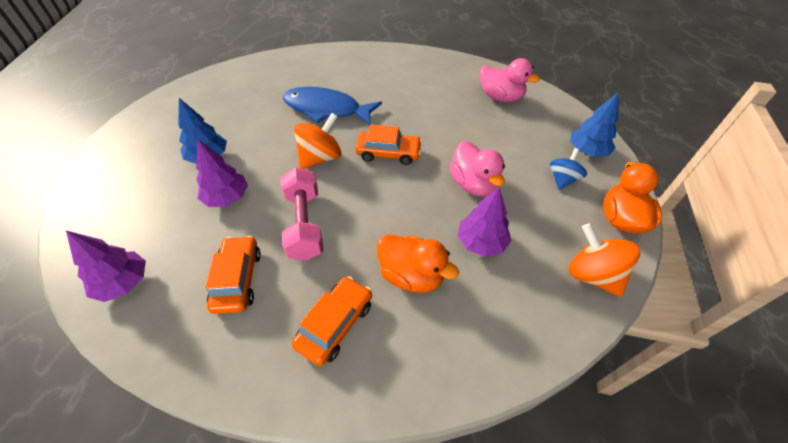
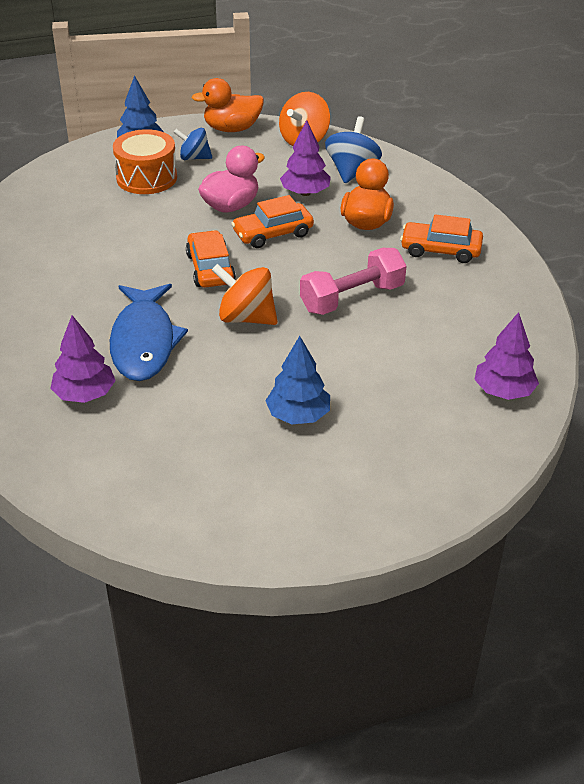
camera: 110 degrees left, 10 degrees down
purple tree [196,140,248,207] -> purple tree moved to [50,315,116,403]
orange car [206,236,261,314] -> orange car moved to [231,195,314,248]
pink duck [480,58,540,102] -> none
none -> orange drum [113,129,177,194]
none -> blue spinning top [325,116,382,183]

